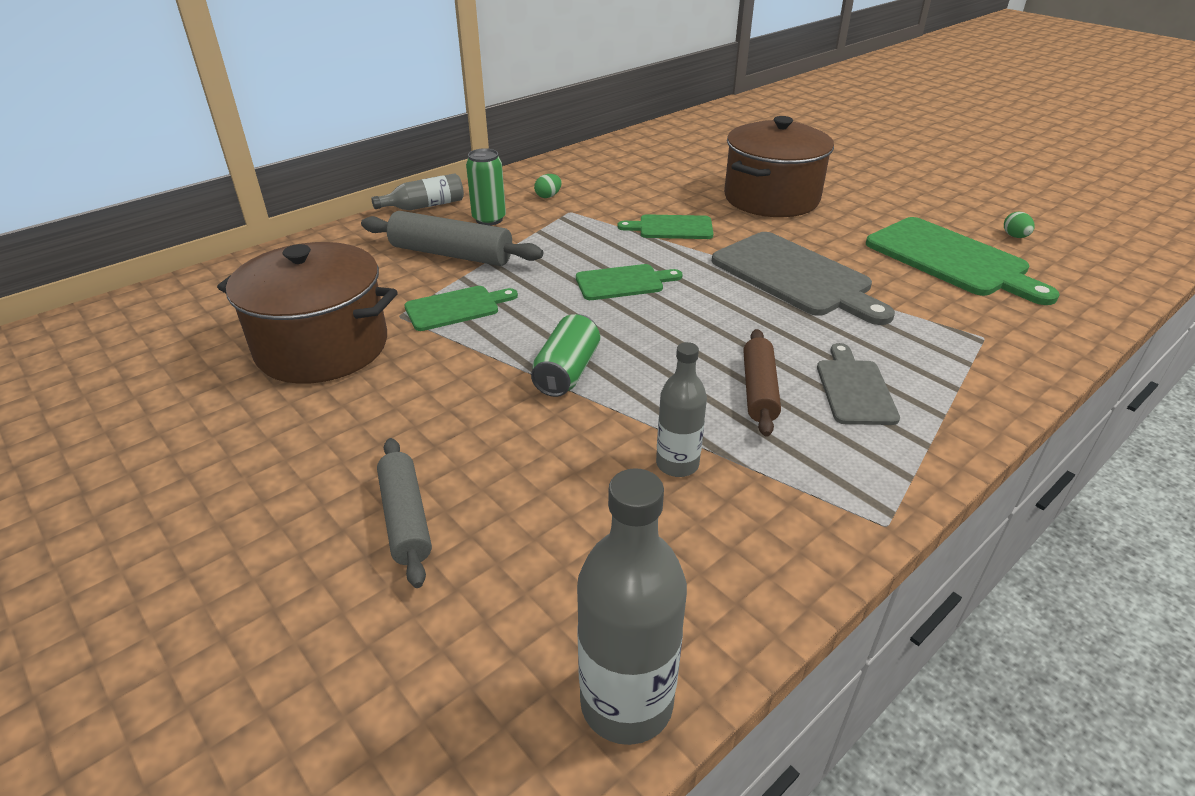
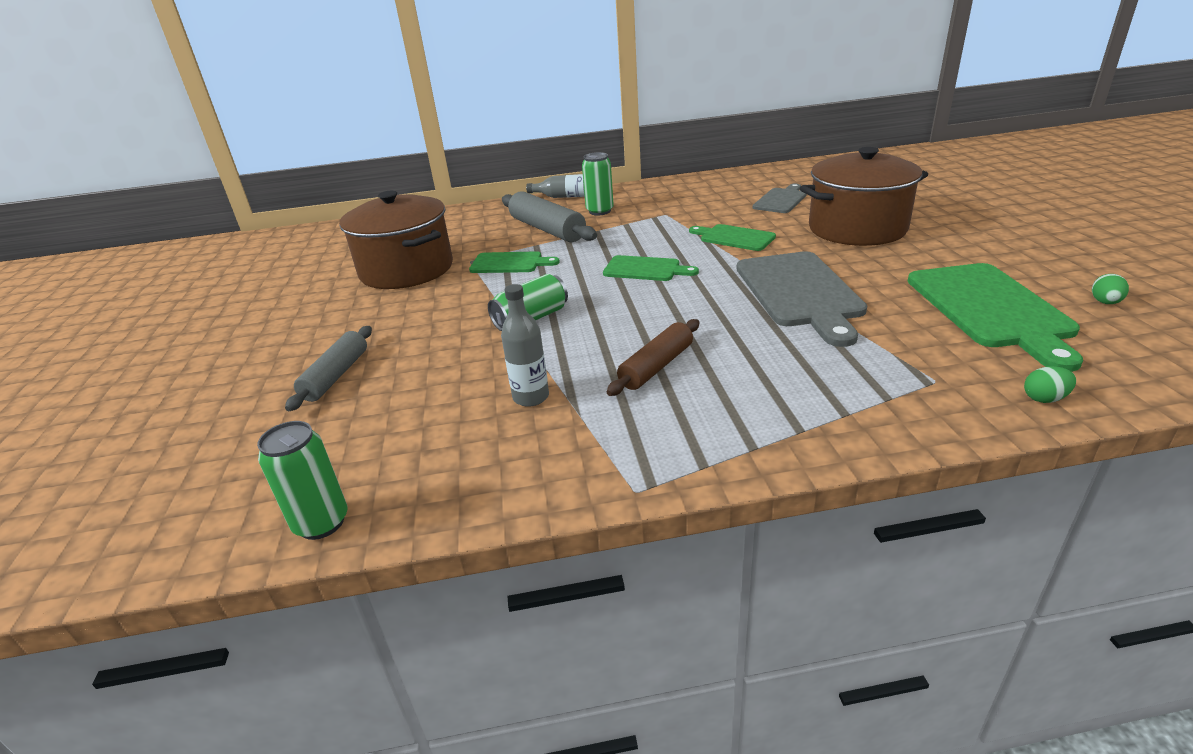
camera: 35 degrees right, 5 degrees down
green egg [534,174,562,198] -> green egg moved to [1024,366,1076,403]
grey bottle [577,468,687,745] -> green can [257,421,348,540]
grey cutting board [817,343,900,425] -> grey cutting board moved to [753,183,807,213]

